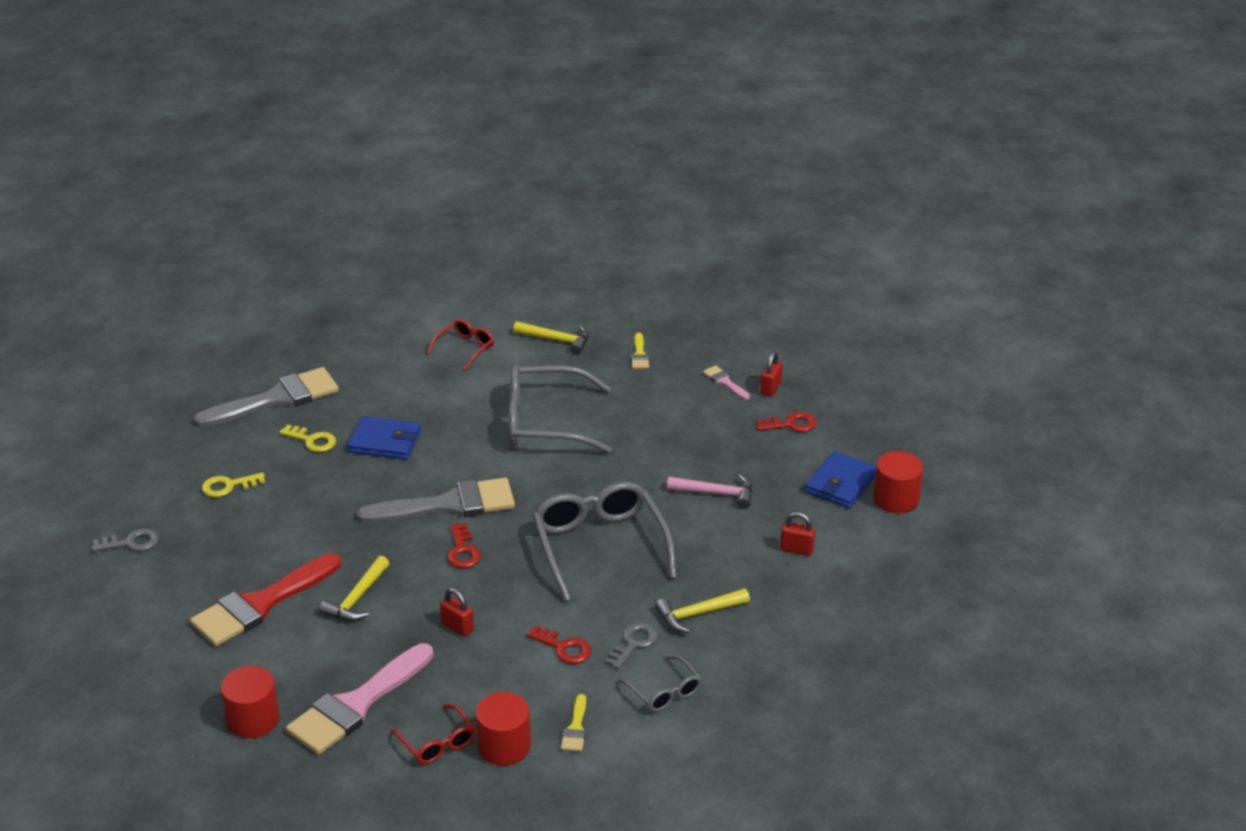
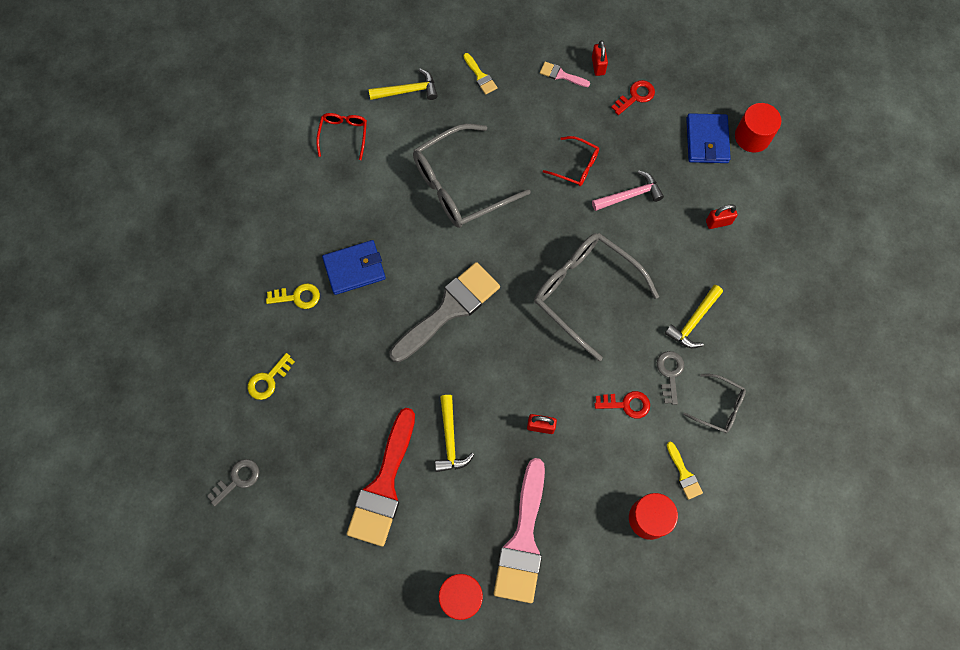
camera: 30 degrees left, 35 degrees up
grey brush [193,367,339,428] -> none
red glasses [391,704,475,764] -> red glasses moved to [543,136,599,186]
red key [447,524,481,568] -> none

